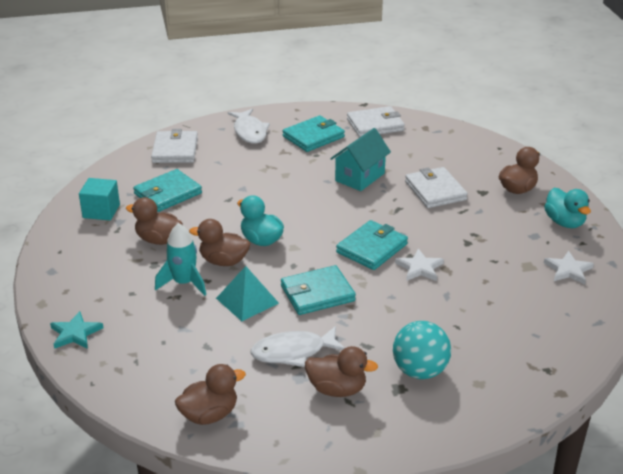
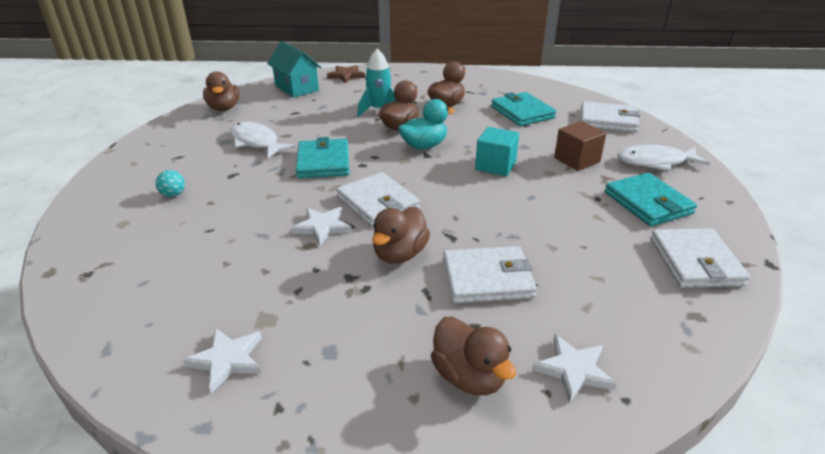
camera: 105 degrees right, 0 degrees up
turquoise star [50,311,103,349] -> brown star [327,65,365,83]
turquoise cube [79,178,120,221] -> turquoise cube moved to [475,127,519,176]
turquoise pyramid [216,266,279,321] -> none
white fish [250,326,345,367] -> white fish turned 45 degrees counterclockwise [230,122,295,158]
brown duck [305,346,378,397] -> brown duck moved to [372,207,430,264]
turquoise house [330,128,391,191] -> turquoise house moved to [267,41,321,98]
turquoise wallet [336,220,408,270] -> white wallet [337,172,420,227]
turquoise ball [393,321,451,379] -> turquoise ball [156,170,185,197], size x0.48
turquoise duck [544,188,591,228] -> none
none -> white star [532,335,617,403]
none -> brown cube [554,121,606,171]

